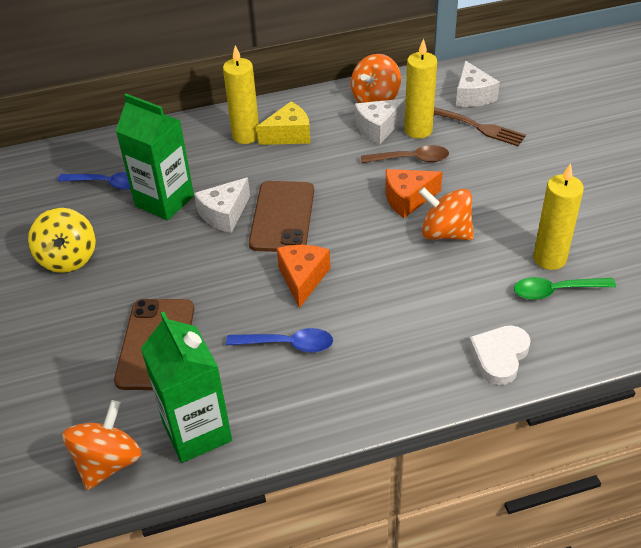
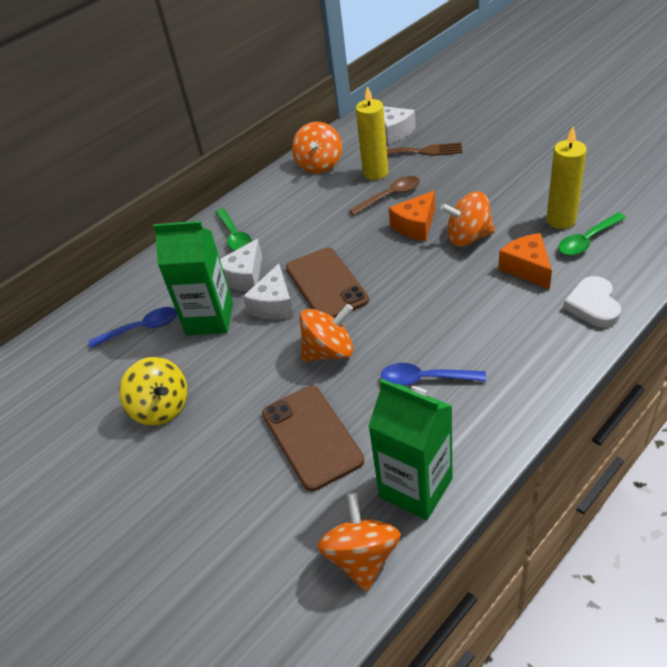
camera: 25 degrees left, 0 degrees up
yellow candle [223,45,259,144] -> green spoon [215,208,252,251]
blue spoon [226,328,333,352] -> blue spoon turned 150 degrees counterclockwise [381,363,486,386]
yellow cheese [257,102,311,145] -> none
orange cheese [277,245,330,308] -> orange cheese moved to [498,233,552,289]
white cheese [355,99,406,144] -> white cheese moved to [220,239,262,292]
none -> orange spinning top [300,304,353,362]

